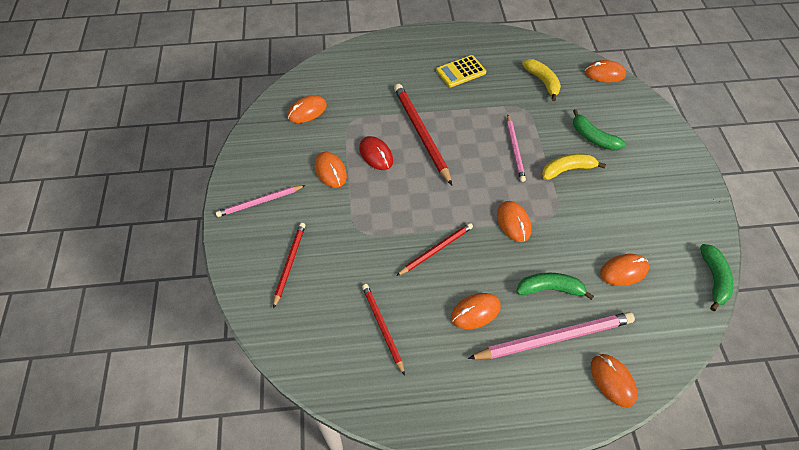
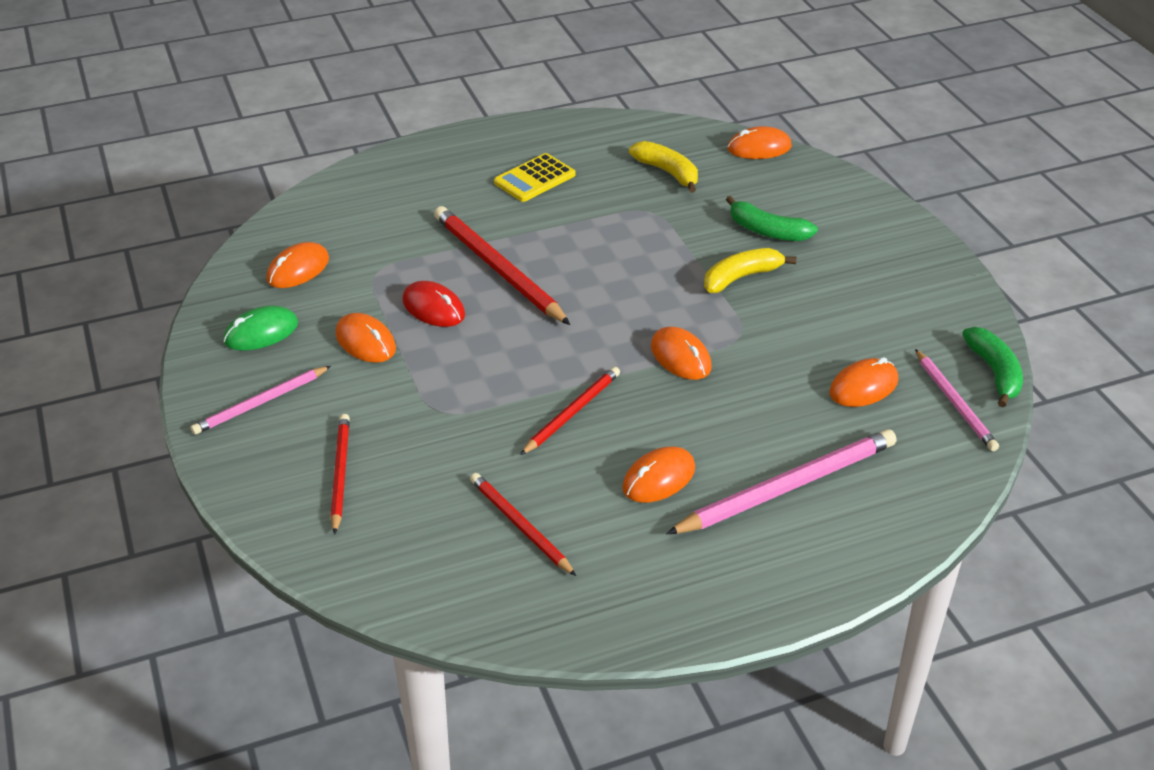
camera: 15 degrees left, 15 degrees down
pink pencil [507,115,526,182] -> pink pencil moved to [915,349,999,451]
green banana [516,273,594,300] -> none
orange mouse [591,354,638,408] -> none
none -> green mouse [224,306,298,351]

